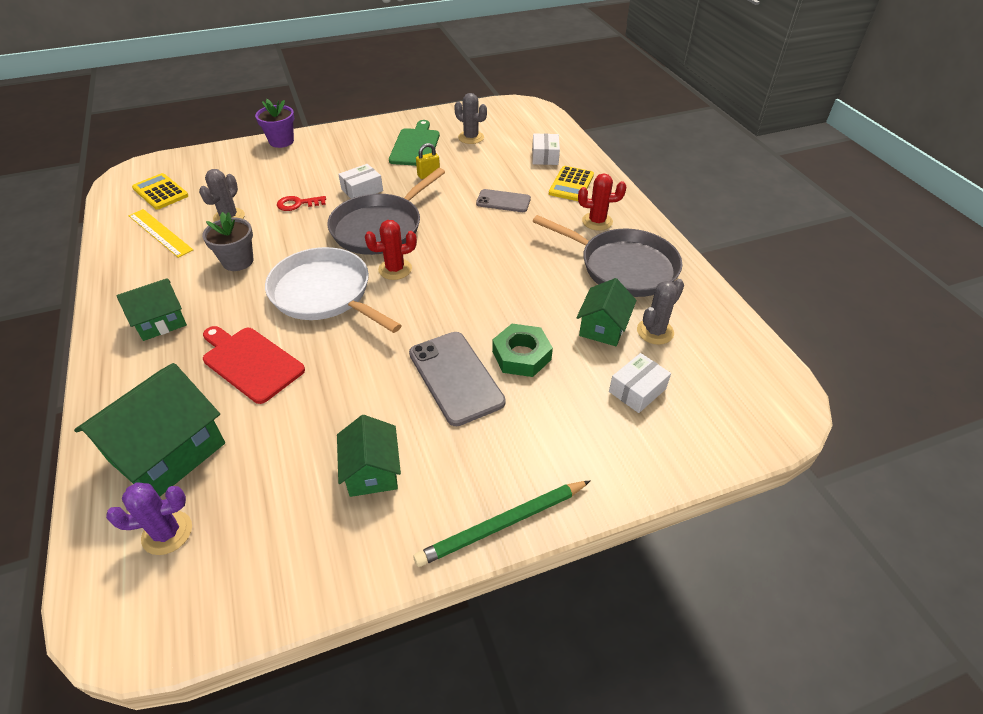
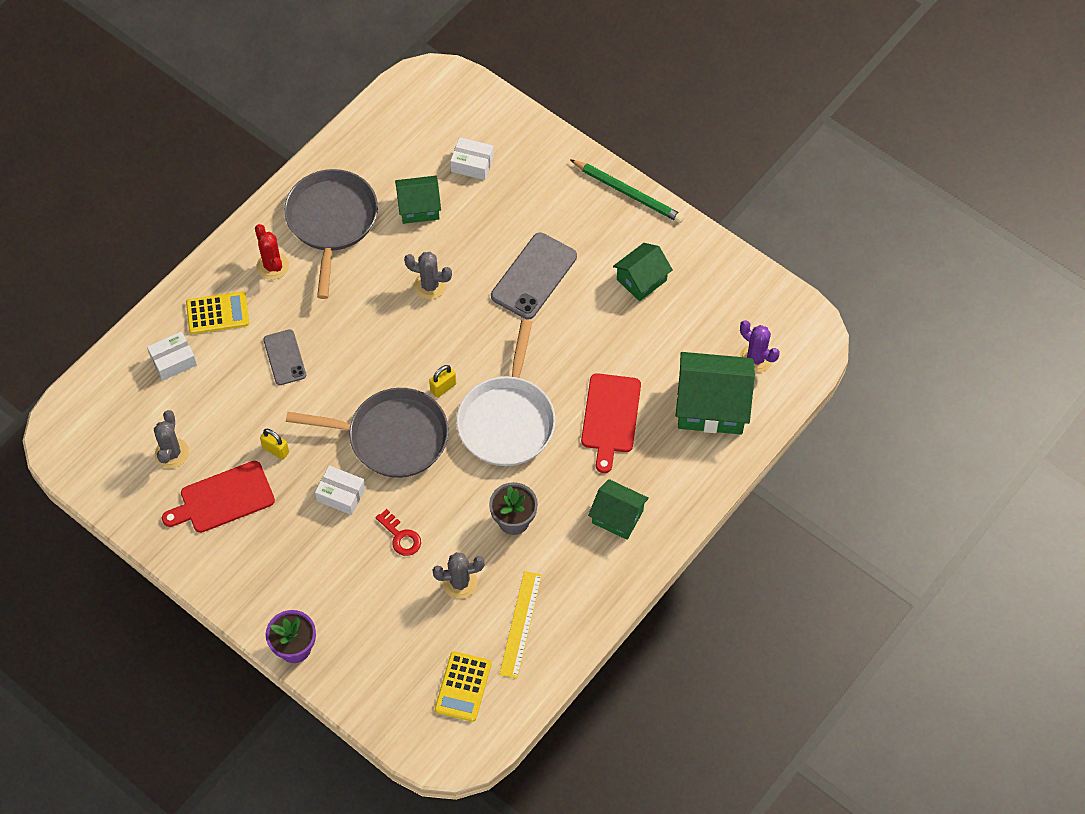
camera: 120 degrees left, 15 degrees up
red cactus [365,220,417,280] -> yellow padlock [429,365,456,398]
green cutting board [389,120,440,166] -> red cutting board [162,461,275,533]
green nut [492,324,553,377] -> none
grey cactus [637,279,684,345] -> grey cactus moved to [404,252,452,300]

